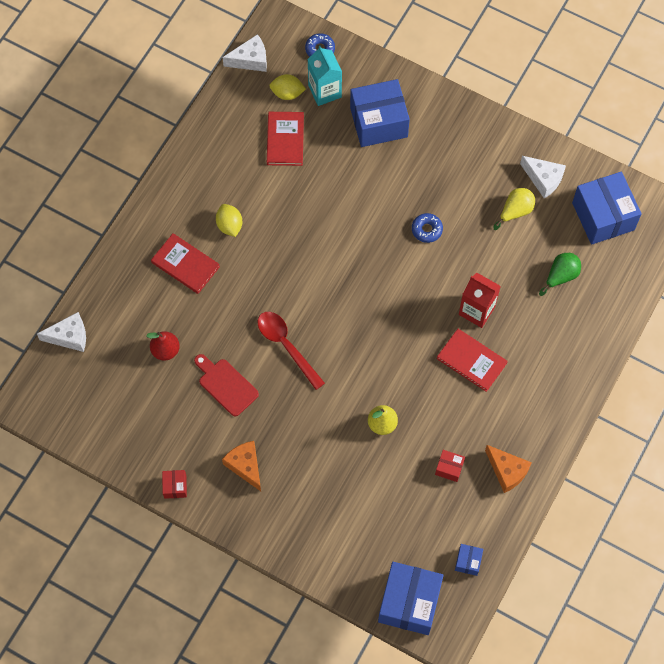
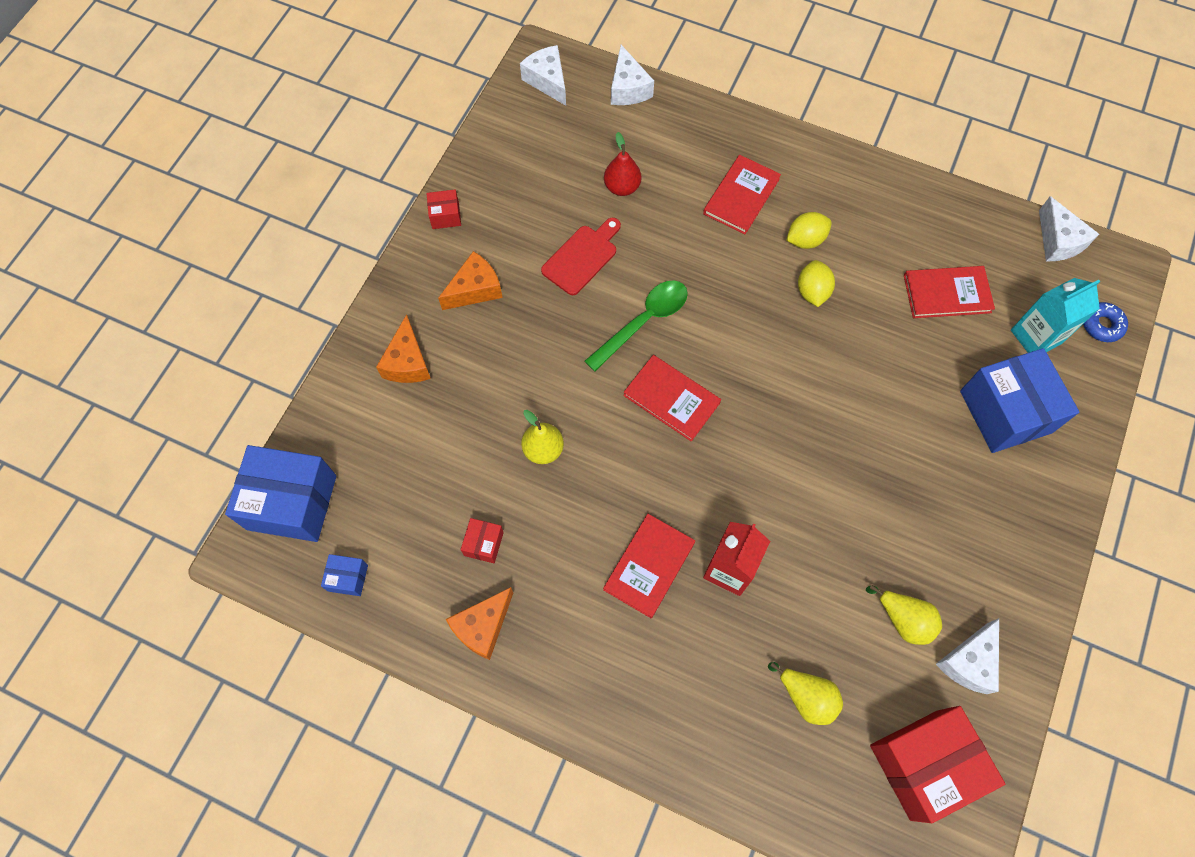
camera: 85 degrees right, 0 degrees up
red spoon [258,312,325,390] -> green spoon [585,280,688,371]
yellow lemon [269,74,306,100] -> yellow lemon moved to [798,260,835,307]
blue donut [412,213,443,243] -> none
green pear [539,253,581,296] -> yellow pear [768,662,843,725]
blue box [572,172,642,245] -> red box [870,706,1005,823]
none -> orange cheese [376,314,431,383]
none -> white cheese [520,45,566,106]
none -> red book [623,355,721,441]

